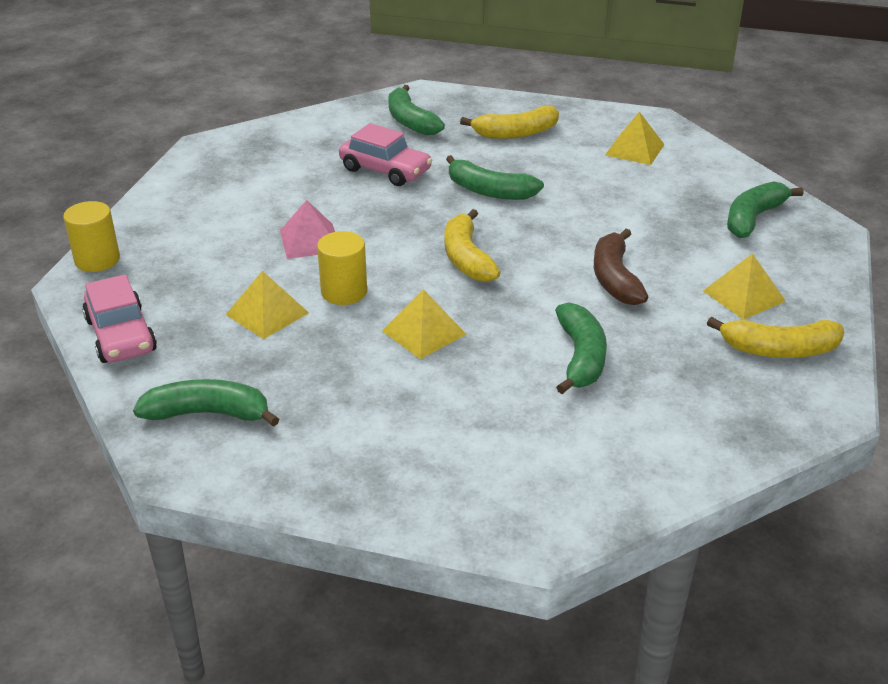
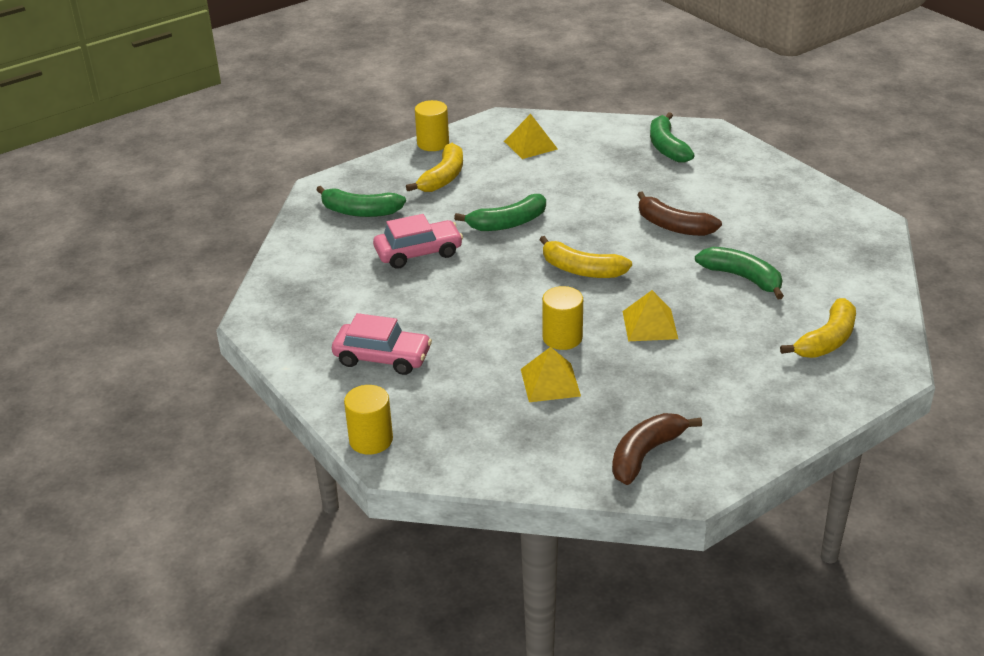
camera: 50 degrees left, 0 degrees up
pink car [82,274,157,363] -> pink car moved to [332,313,432,375]
green banana [133,379,280,427] -> brown banana [612,413,702,485]
pink pyramid [280,200,335,259] -> none
yellow pyramid [703,253,786,320] -> none
yellow banana [707,317,844,358] -> yellow banana moved to [780,298,856,358]
none -> yellow cylinder [415,100,449,151]

